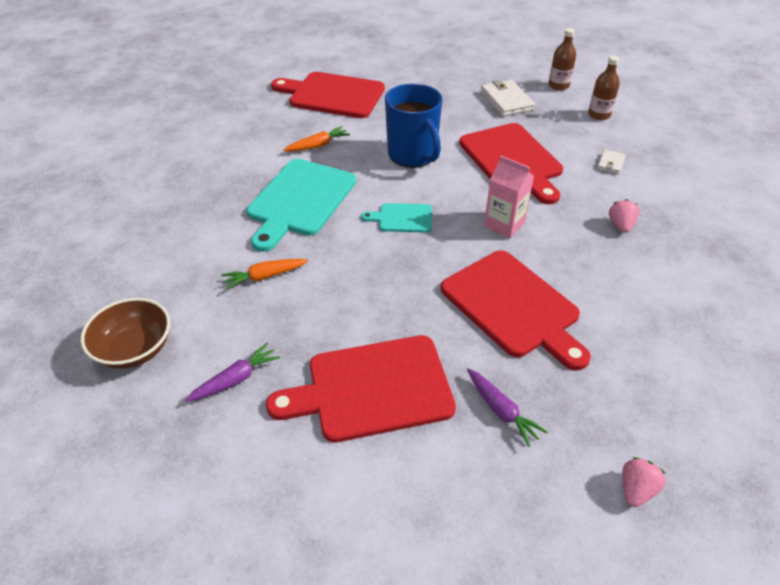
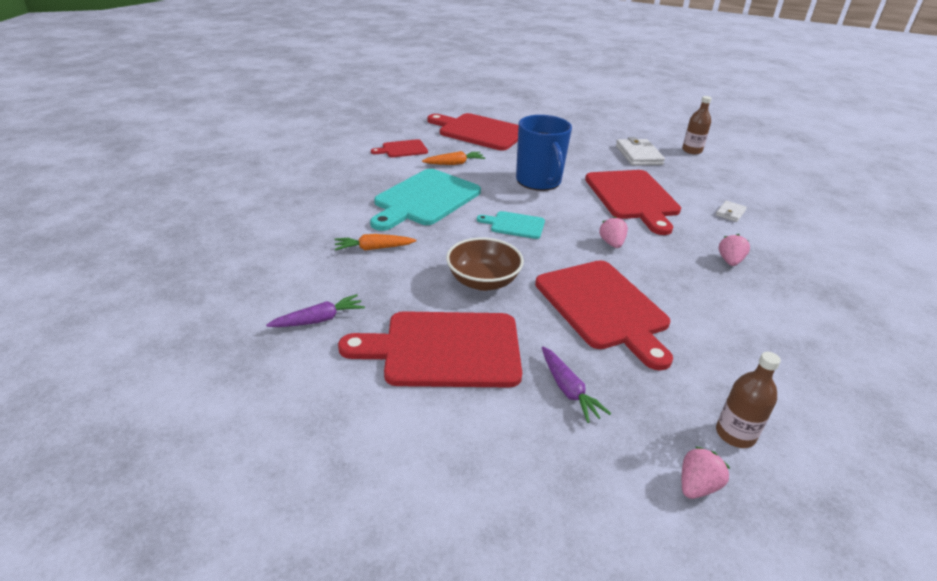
camera: 10 degrees right, 10 degrees down
brown bowl [81,298,170,369] -> brown bowl moved to [446,237,524,291]
pink carton [484,156,534,238] -> pink strawberry [599,216,628,248]
brown bottle [588,56,620,120] -> brown bottle moved to [716,352,781,448]
none -> red cutting board [371,139,428,157]

